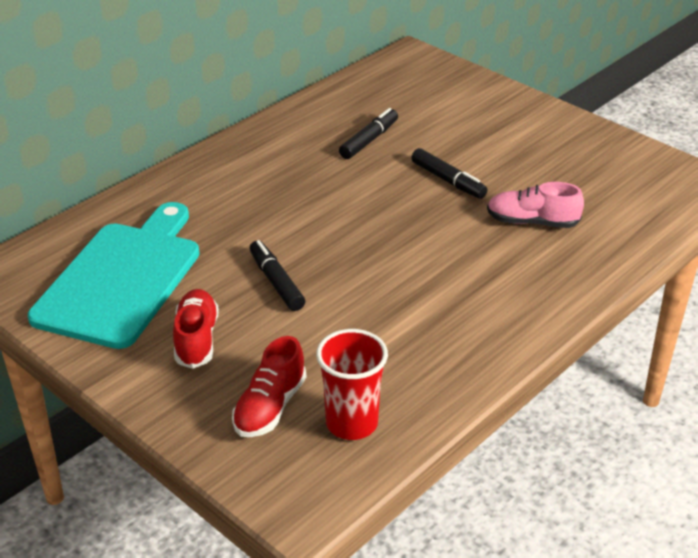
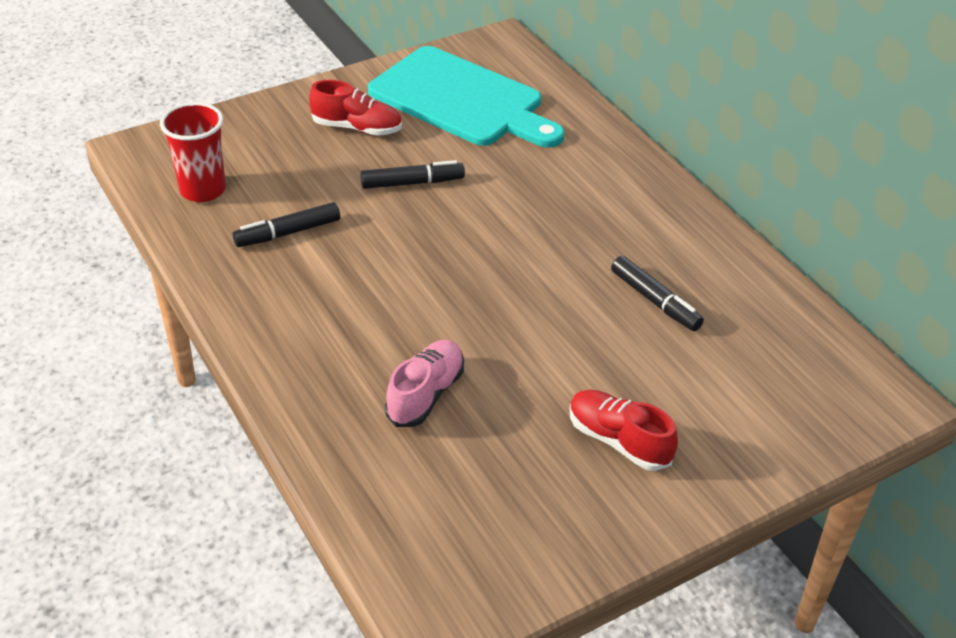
camera: 105 degrees right, 5 degrees up
red shoe [232,336,306,437] -> red shoe moved to [570,390,678,471]
black marker [411,148,487,199] -> black marker moved to [232,202,340,247]

